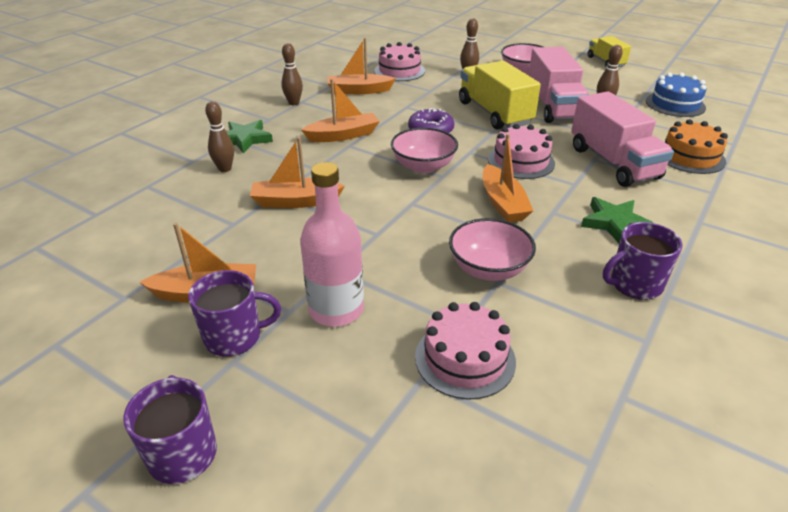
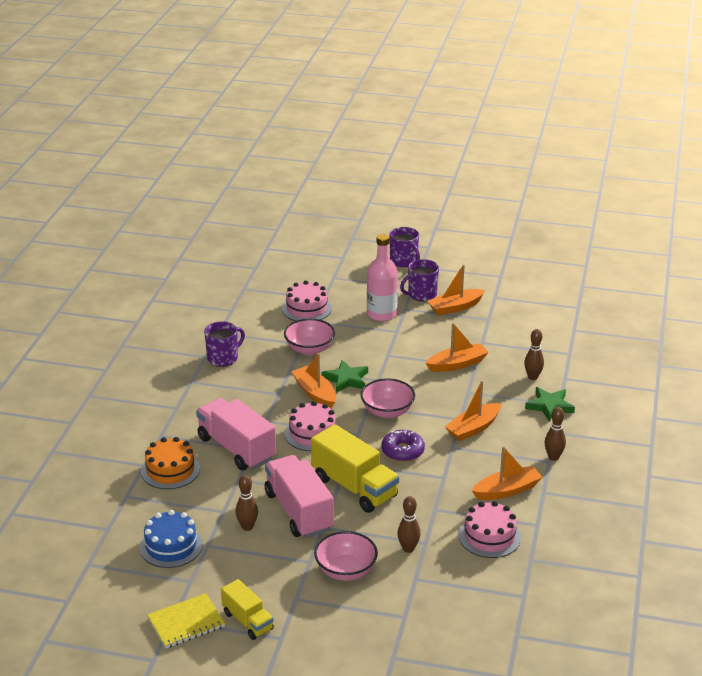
camera: 160 degrees right, 5 degrees down
green star [581,197,653,243] -> green star moved to [322,360,368,393]
none -> yellow notebook [147,593,225,648]

